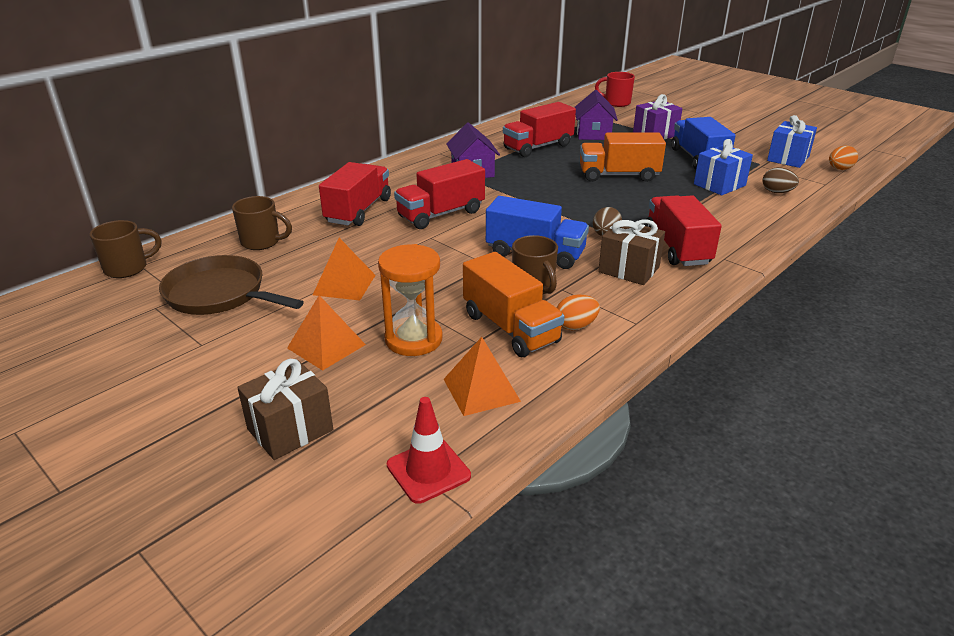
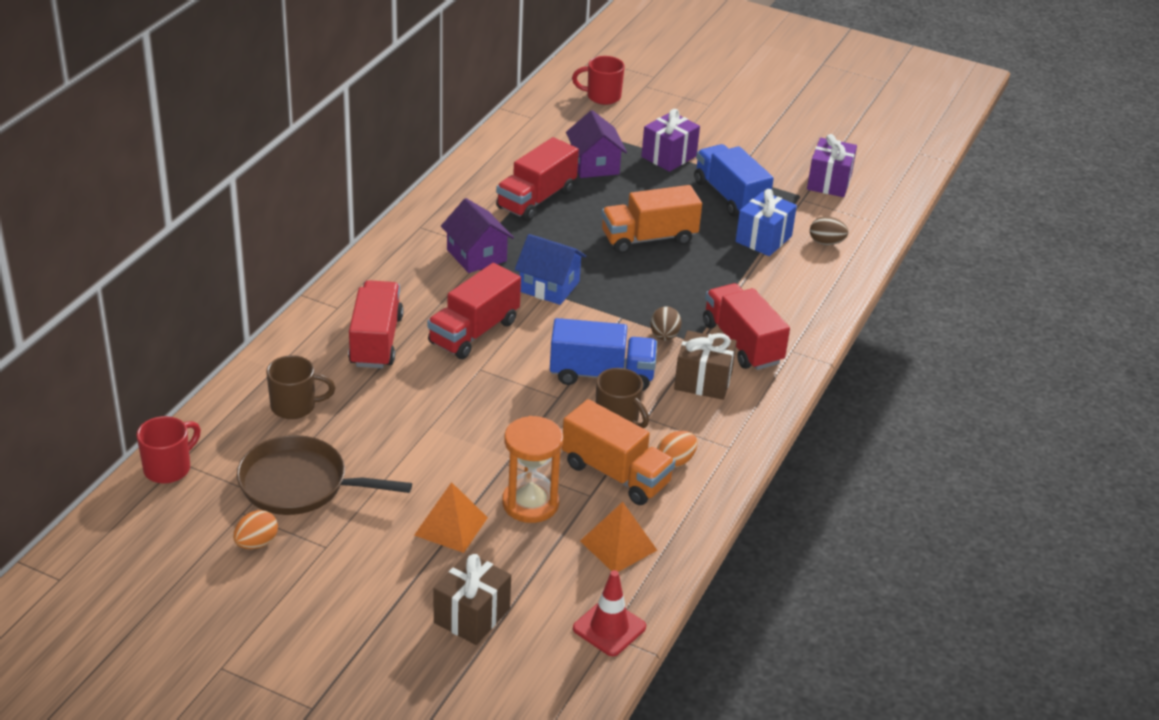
camera: 20 degrees left, 5 degrees up
brown mug [90,220,161,278] -> red mug [137,416,201,483]
orange pyramid [313,238,375,301] -> none
blue gift [767,115,817,168] -> purple gift [807,134,857,197]
orange egg [829,145,858,170] -> orange egg moved to [233,510,278,549]
none -> blue house [515,234,586,305]

